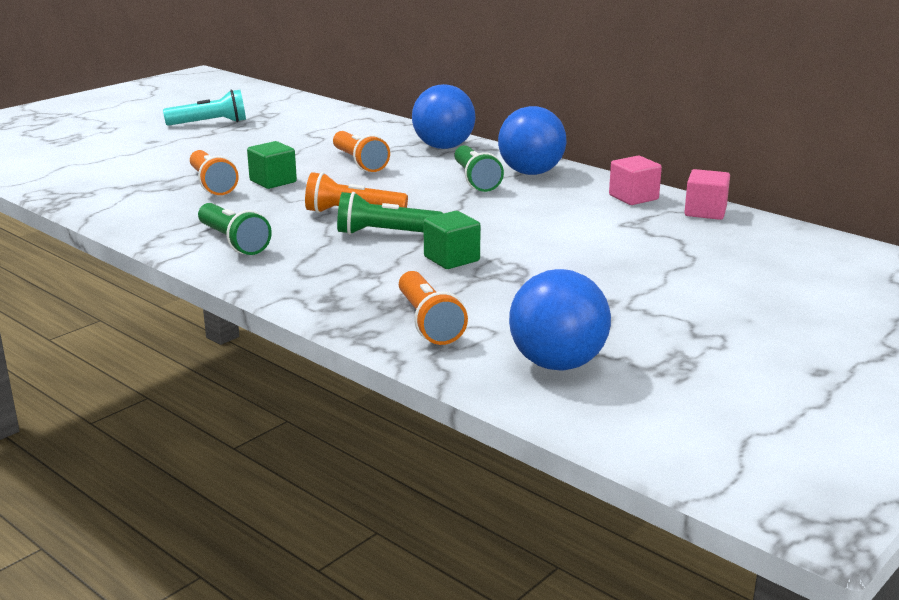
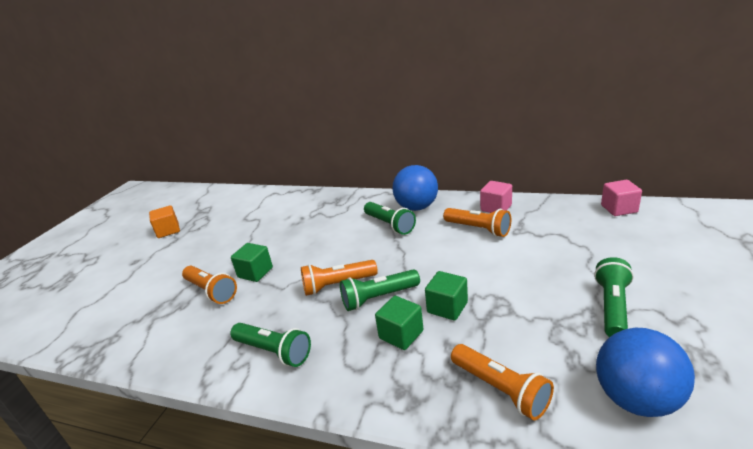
camera: 20 degrees left, 5 degrees up
turquoise flashlight [163,90,246,126] -> orange cube [149,205,180,238]
orange flashlight [333,131,390,172] -> orange flashlight moved to [443,208,511,237]
blue ball [412,84,476,149] -> none
pink cube [684,169,730,220] -> pink cube moved to [601,180,642,216]
none -> green cube [375,296,423,350]
none -> green flashlight [594,257,634,337]

